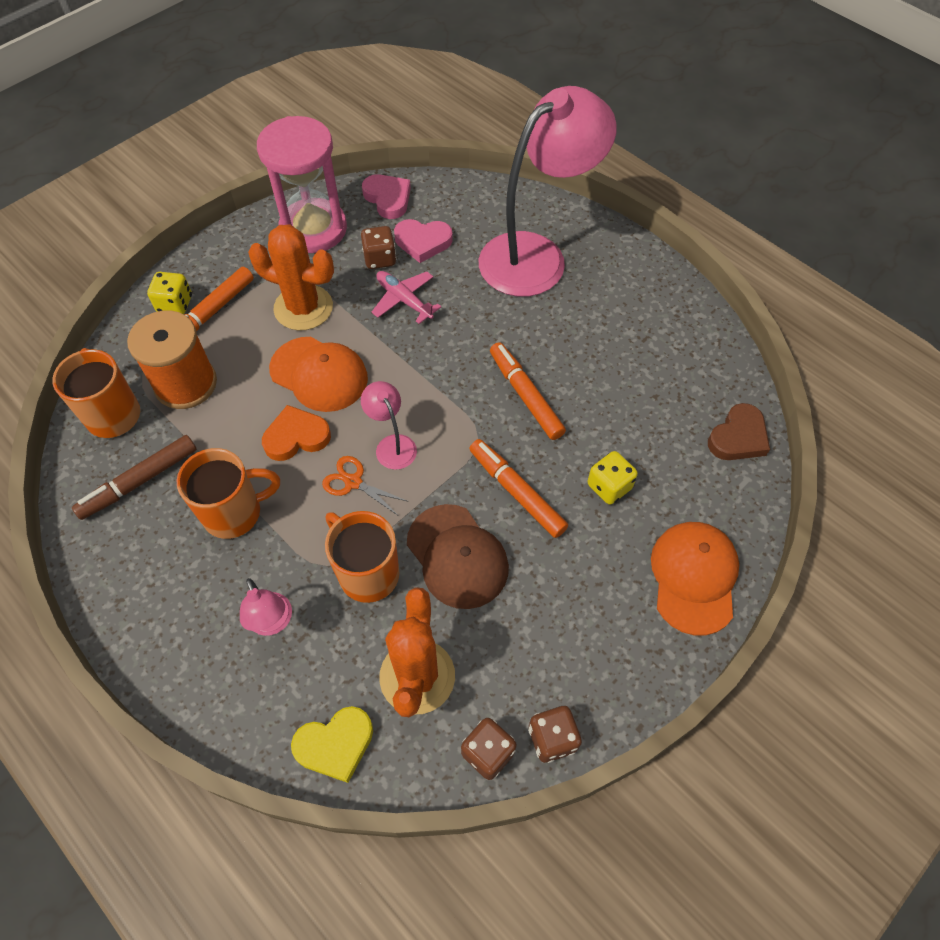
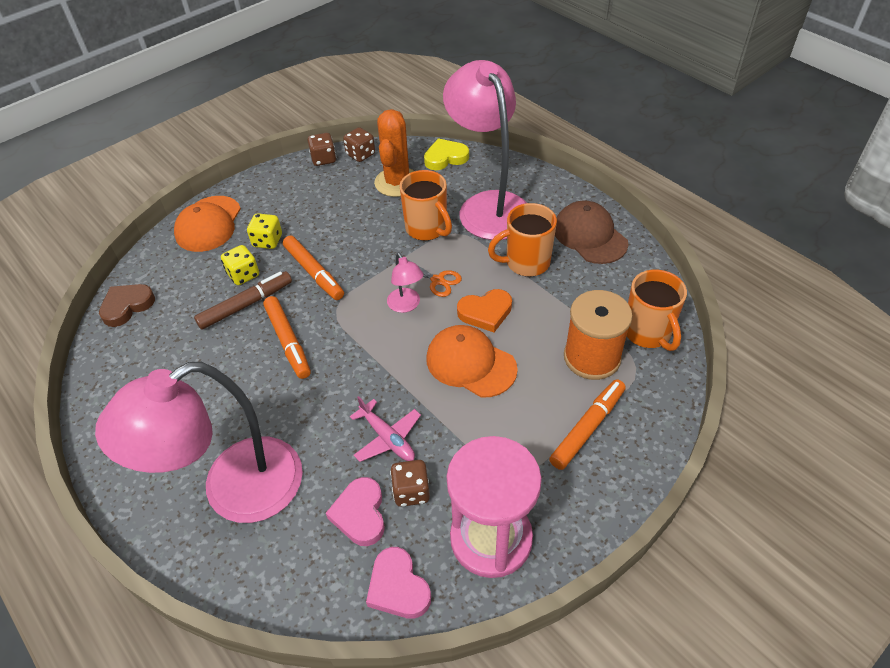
camera: 175 degrees left, 10 degrees down
brown marker [72,435,197,520] -> brown marker moved to [194,271,292,330]
yellow dice [147,272,192,314] -> yellow dice moved to [247,213,282,249]
pink lamp [240,578,292,636] -> pink lamp [443,60,527,240], size x2.42
orange cactus [248,224,334,331] -> none
pink heart [394,219,453,263] -> pink heart turned 105 degrees counterclockwise [326,477,385,546]
brown cap [407,504,509,609] -> brown cap moved to [555,200,628,264]

